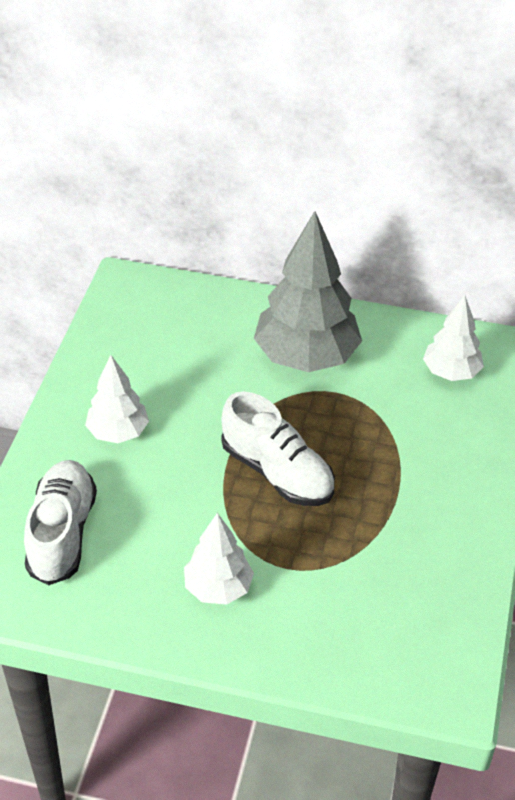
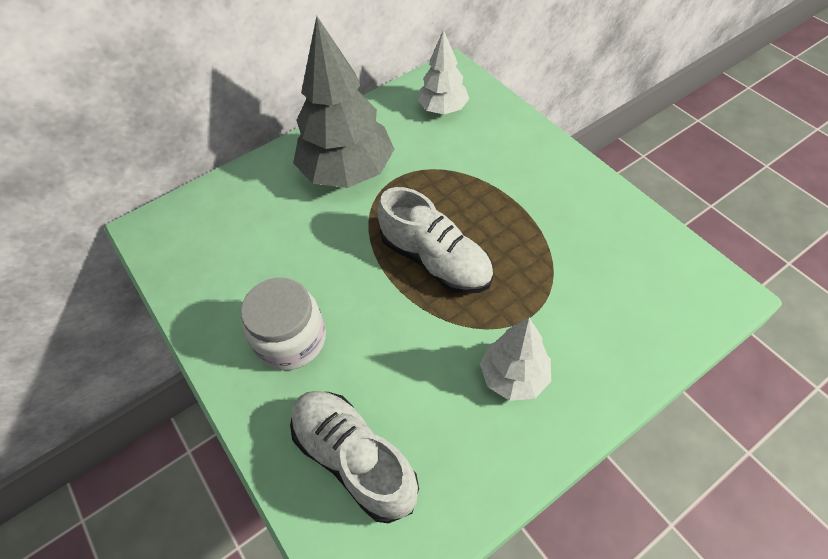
camera: 45 degrees left, 10 degrees up
white tree [85,355,149,443] -> white jar [241,278,326,370]
white shoe [221,391,335,506] -> white shoe turned 45 degrees clockwise [378,187,493,294]

